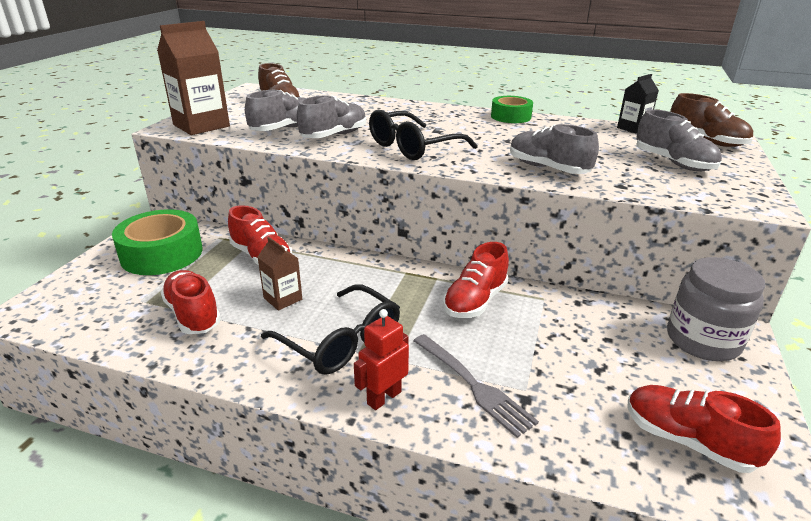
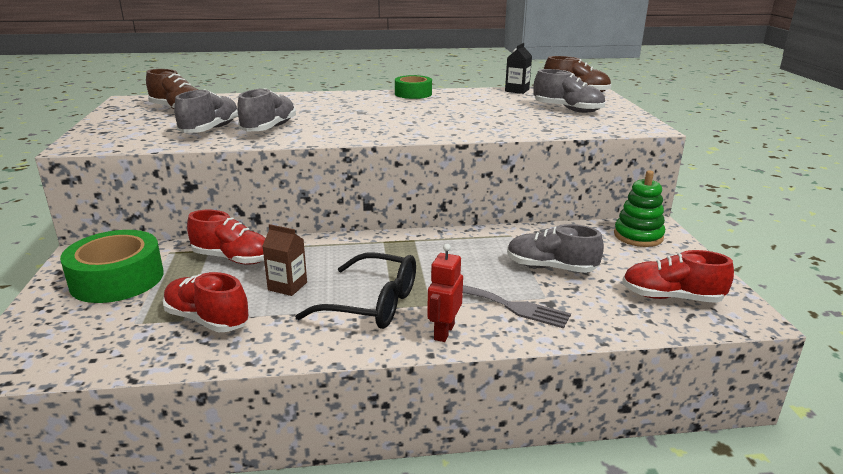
camera: 25 degrees left, 5 degrees down
brown carton [157,21,230,135] -> none
black glasses [369,110,477,160] -> none
red shoe [443,242,509,318] -> none
grey shoe [510,124,599,174] -> grey shoe moved to [507,224,604,273]
grey jar [667,257,765,361] -> green stacking toy [614,170,665,247]

